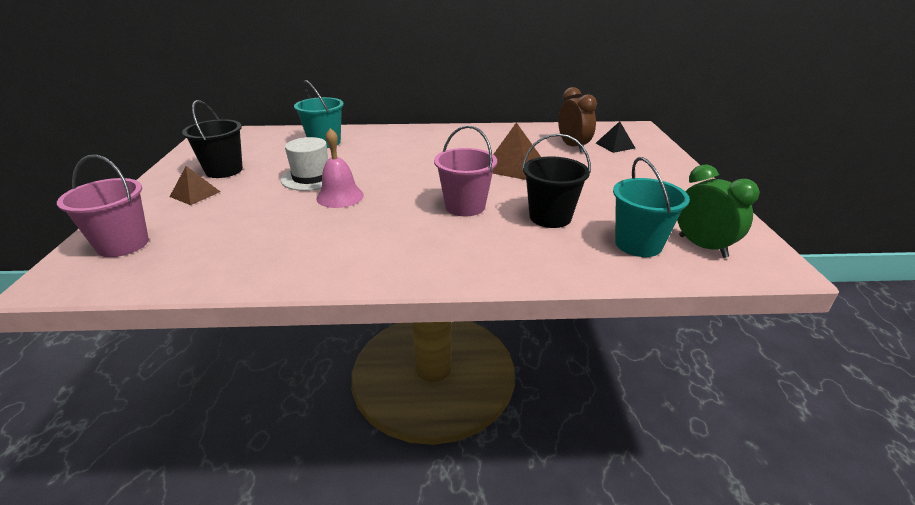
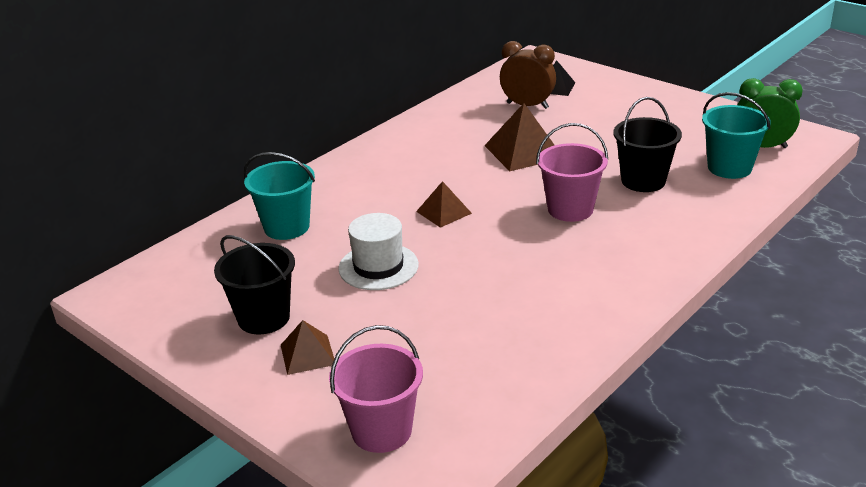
camera: 45 degrees left, 0 degrees up
pink bell [317,128,364,208] -> none
none -> brown pyramid [416,181,472,228]

